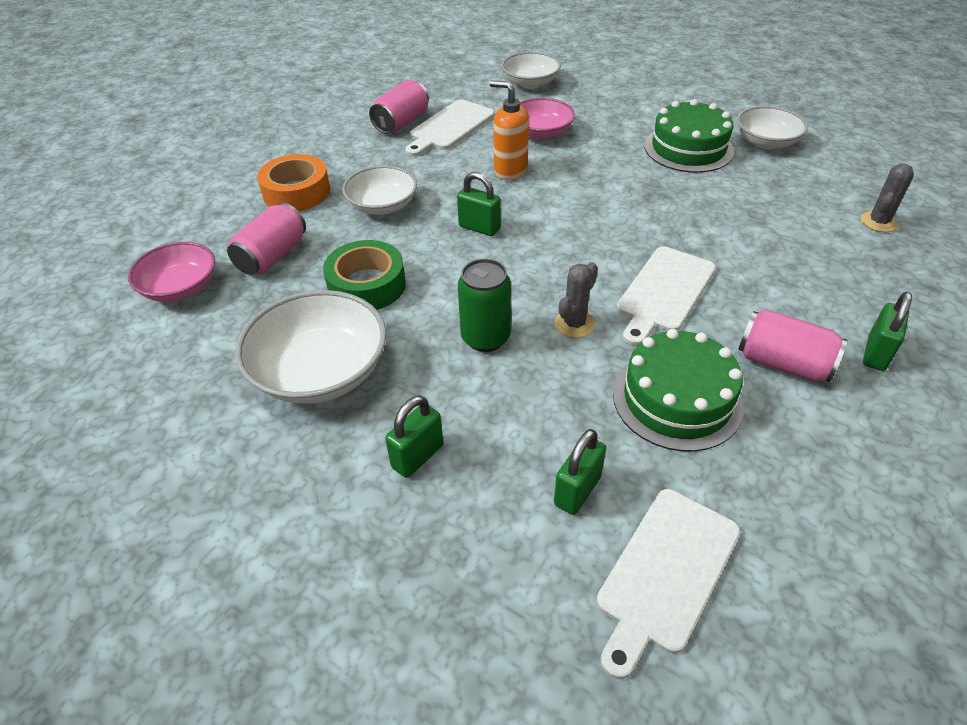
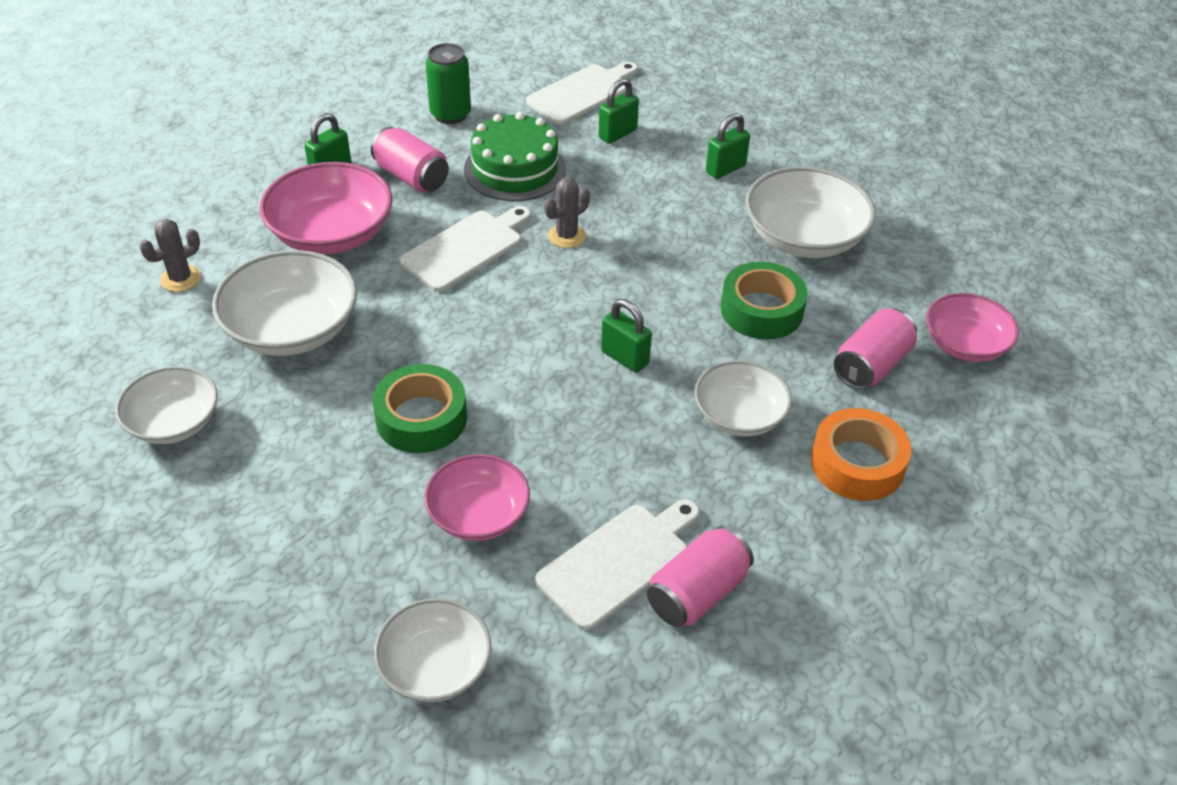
camera: 170 degrees left, 0 degrees up
green can [458,259,511,352] -> green can moved to [425,43,471,124]
orange soap dispenser [490,80,529,180] -> none
green cake [644,99,734,173] -> none
none -> white bowl [212,250,357,356]
none -> pink bowl [259,162,392,254]
none -> green tape [373,364,467,453]

